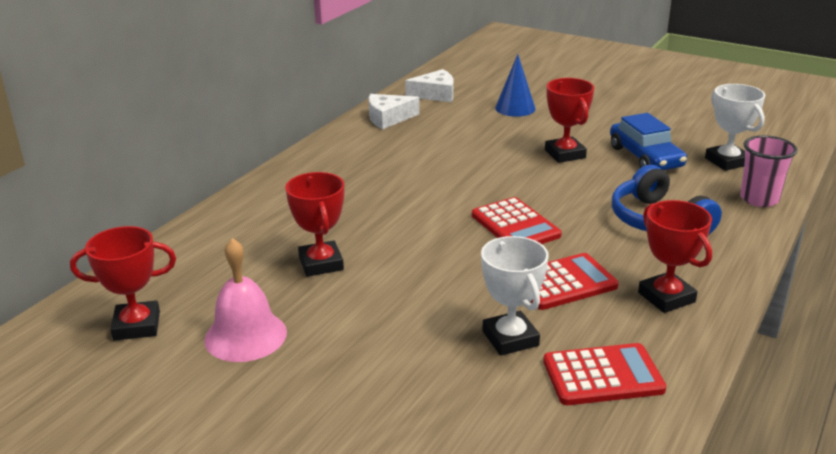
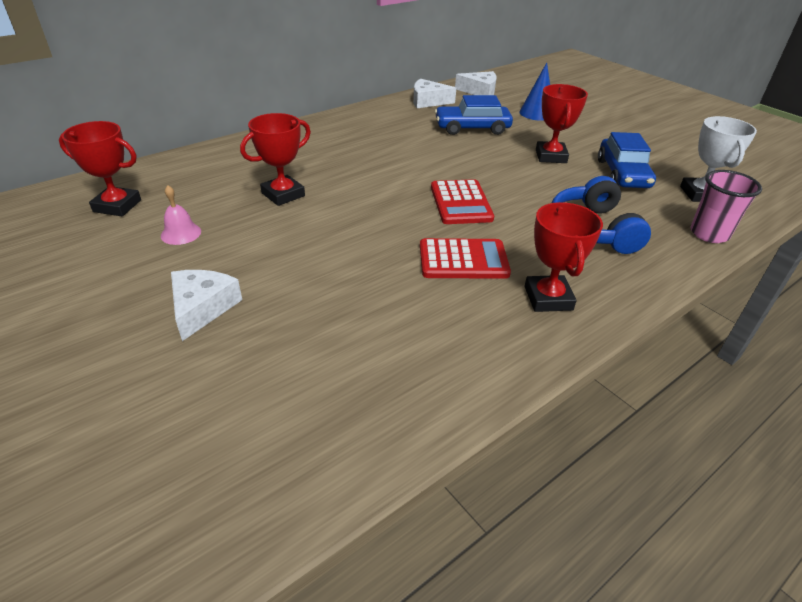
camera: 20 degrees right, 10 degrees up
pink bell [204,238,287,362] -> pink bell [161,185,201,245], size x0.57
red trophy [285,172,344,277] -> red trophy turned 45 degrees clockwise [240,113,311,206]
white trophy [481,236,549,356] -> none
red calculator [543,343,666,405] -> none
none -> white cheese [171,270,242,341]
none -> blue car [435,95,513,135]

